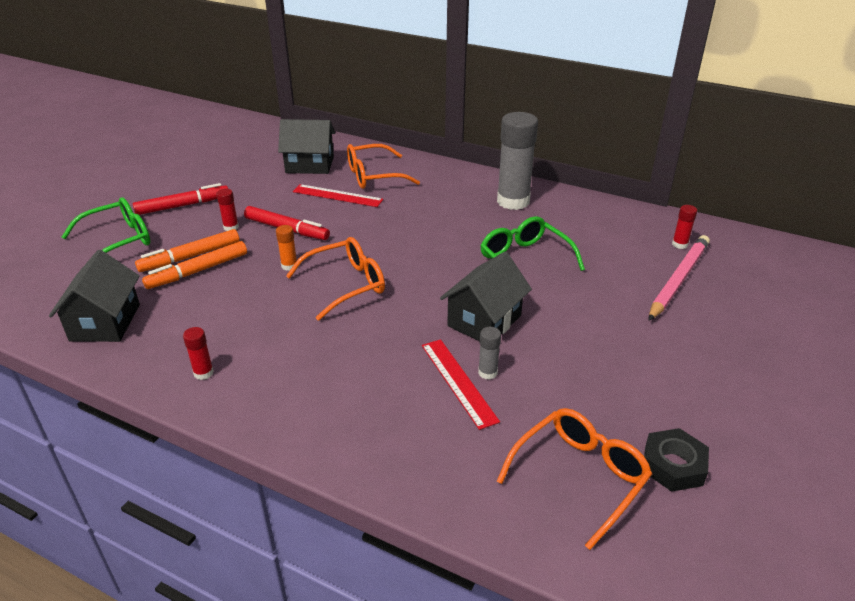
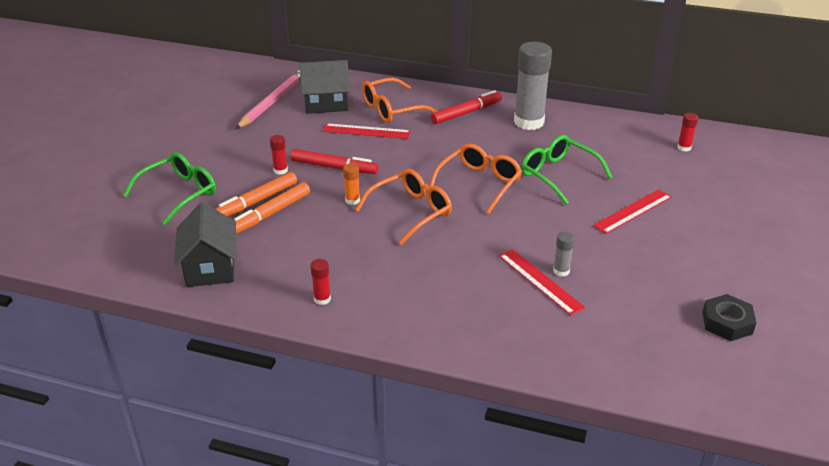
camera: 10 degrees left, 0 degrees up
red marker [133,183,228,215] -> red marker moved to [431,90,502,124]
black house [440,252,532,341] -> none
orange glasses [497,408,652,550] -> orange glasses moved to [429,144,522,214]
pink pencil [648,235,710,321] -> pink pencil moved to [236,70,300,129]
none -> red ruler [593,189,672,234]

